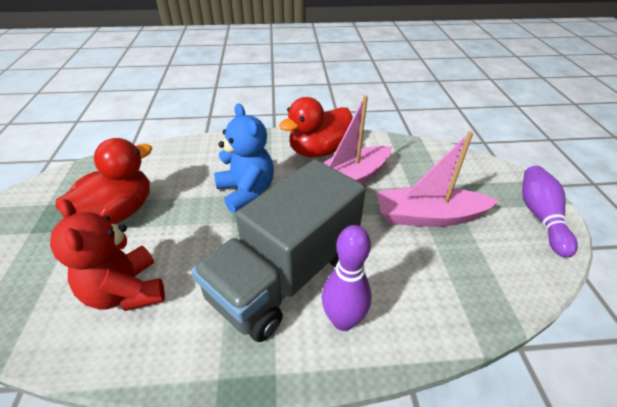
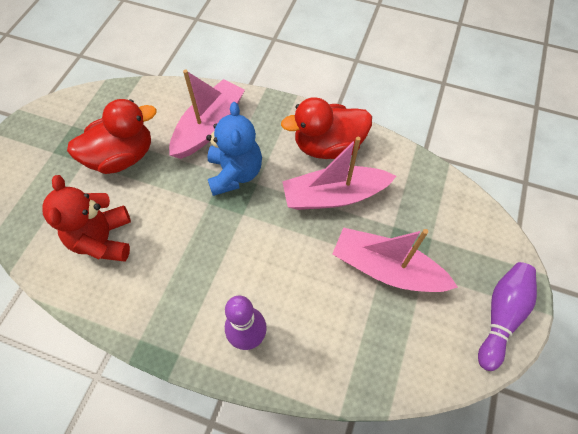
camera: 25 degrees right, 20 degrees up
grey truck [192,159,366,342] -> none
none -> pink boat [169,69,245,159]

